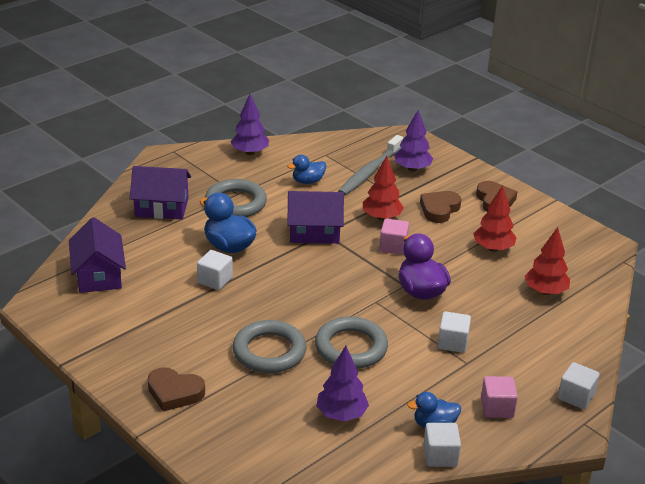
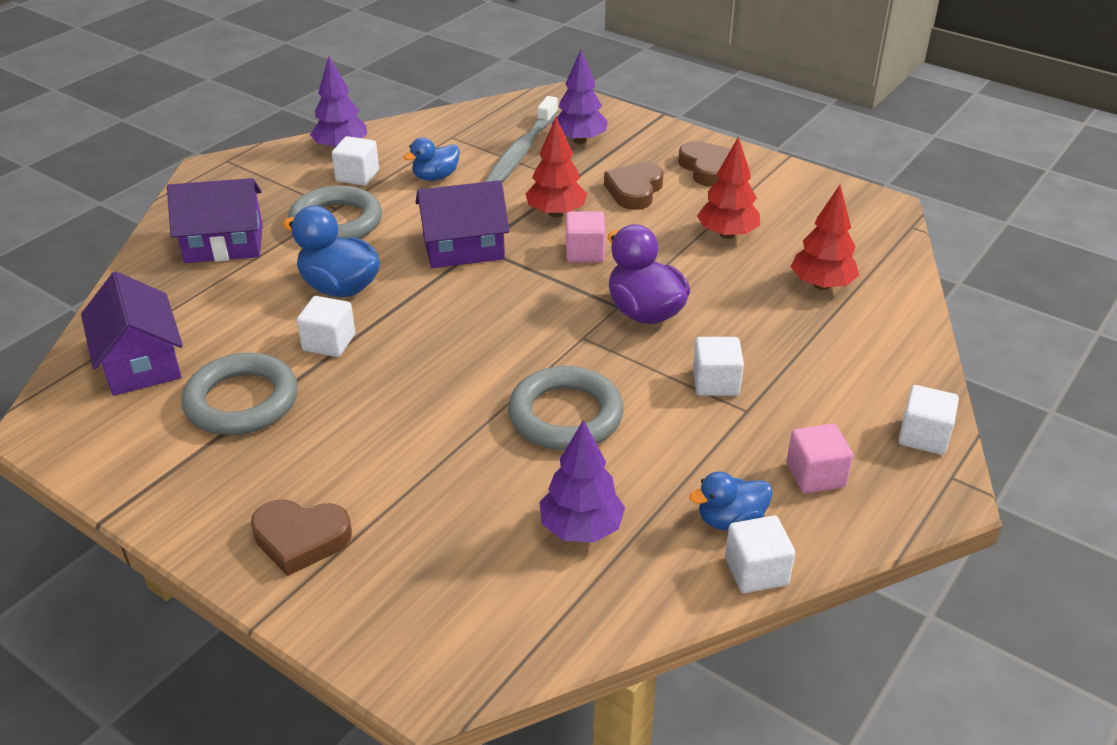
camera: 10 degrees left, 5 degrees up
grey ring [233,320,307,373] -> grey ring moved to [181,353,298,435]
none -> white cube [332,136,379,186]

